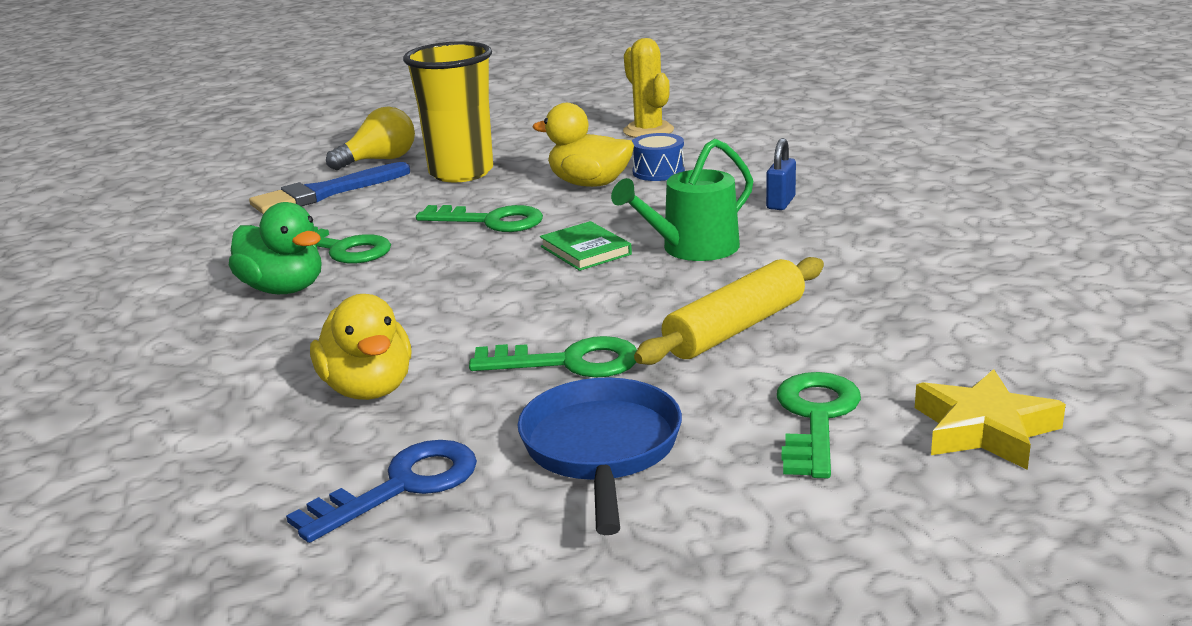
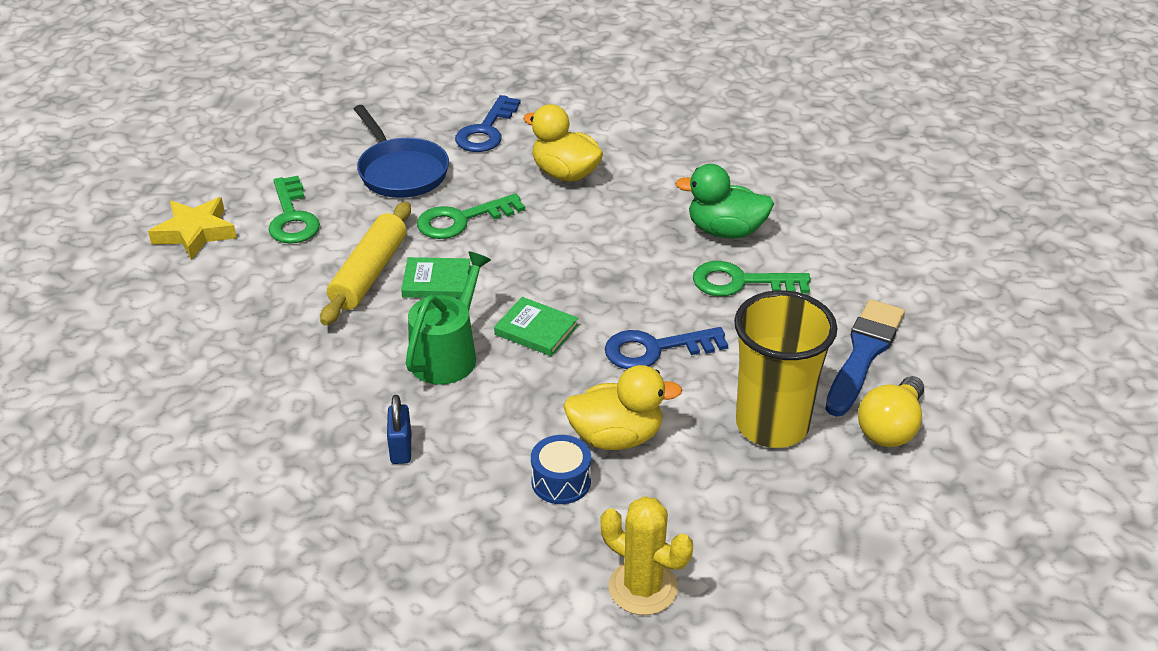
camera: 150 degrees right, 15 degrees up
green key [416,205,543,232] -> blue key [605,327,728,369]
none -> green book [401,257,471,299]

